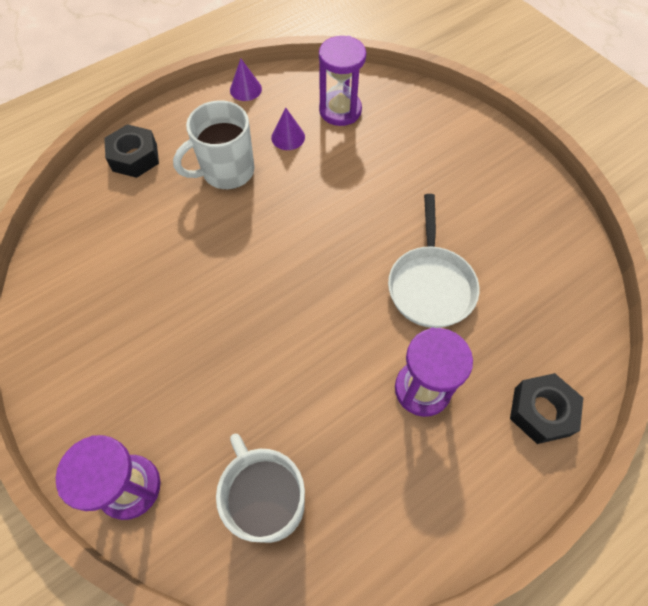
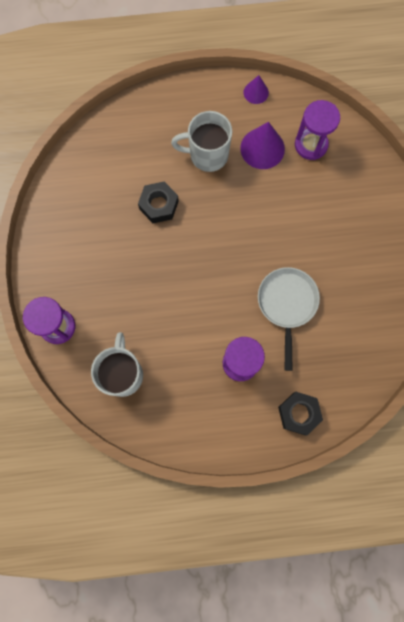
camera: 30 degrees right, 15 degrees up
black nut [104,124,159,178] -> black nut moved to [138,182,179,223]
purple cone [271,108,305,150] -> purple cone [240,122,285,169], size x1.72
white pan [388,194,479,328] -> white pan turned 150 degrees clockwise [258,267,320,371]

